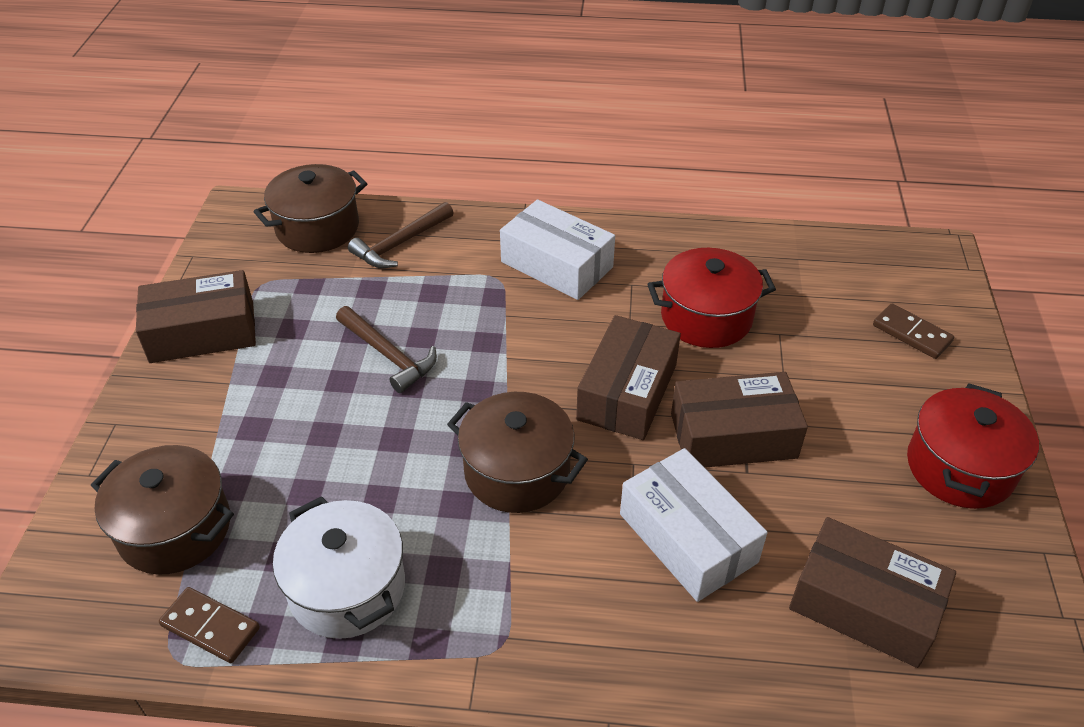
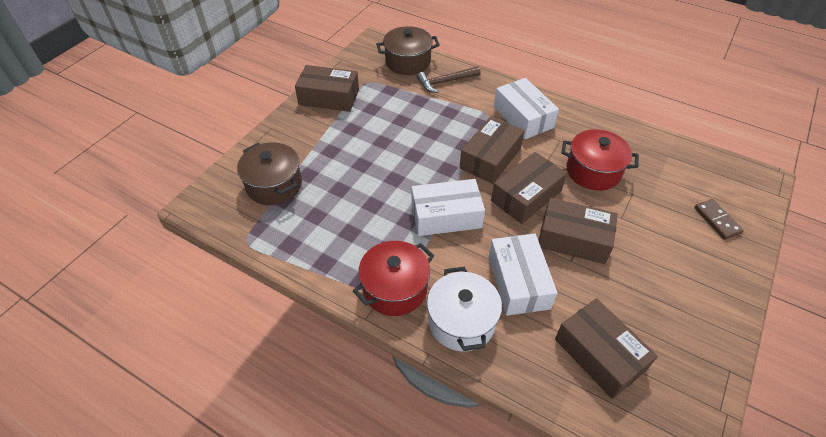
camera: 25 degrees right, 5 degrees up
brown domino [159,587,260,663] -> none
white pot [273,496,405,639] -> white pot moved to [427,267,502,352]
brown hammer [336,306,437,393] -> none
brown pot [447,392,588,513] -> white box [412,179,485,236]
red pot [907,383,1039,509] -> red pot moved to [353,241,434,316]
none -> brown box [460,116,525,184]

